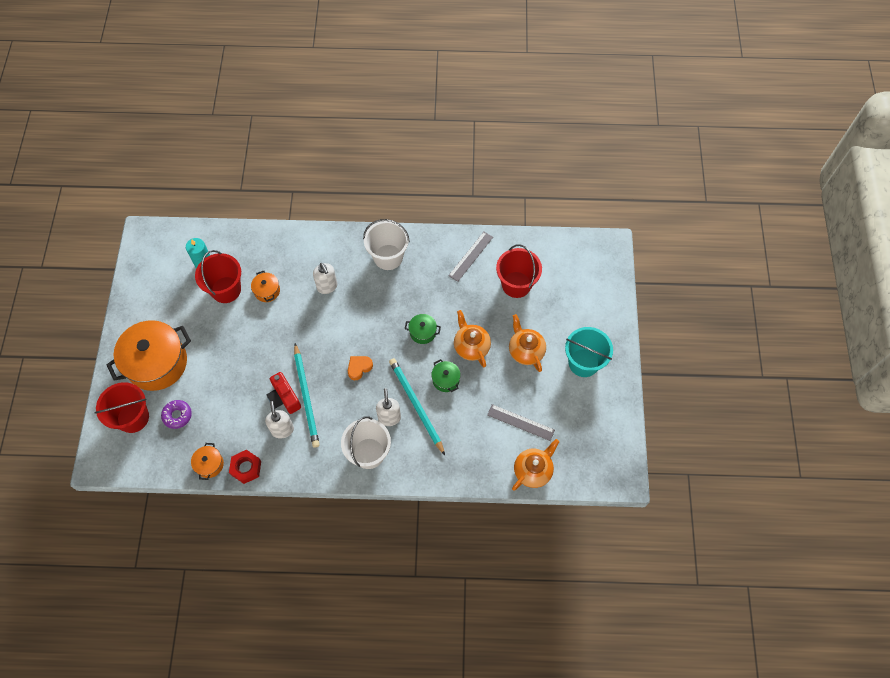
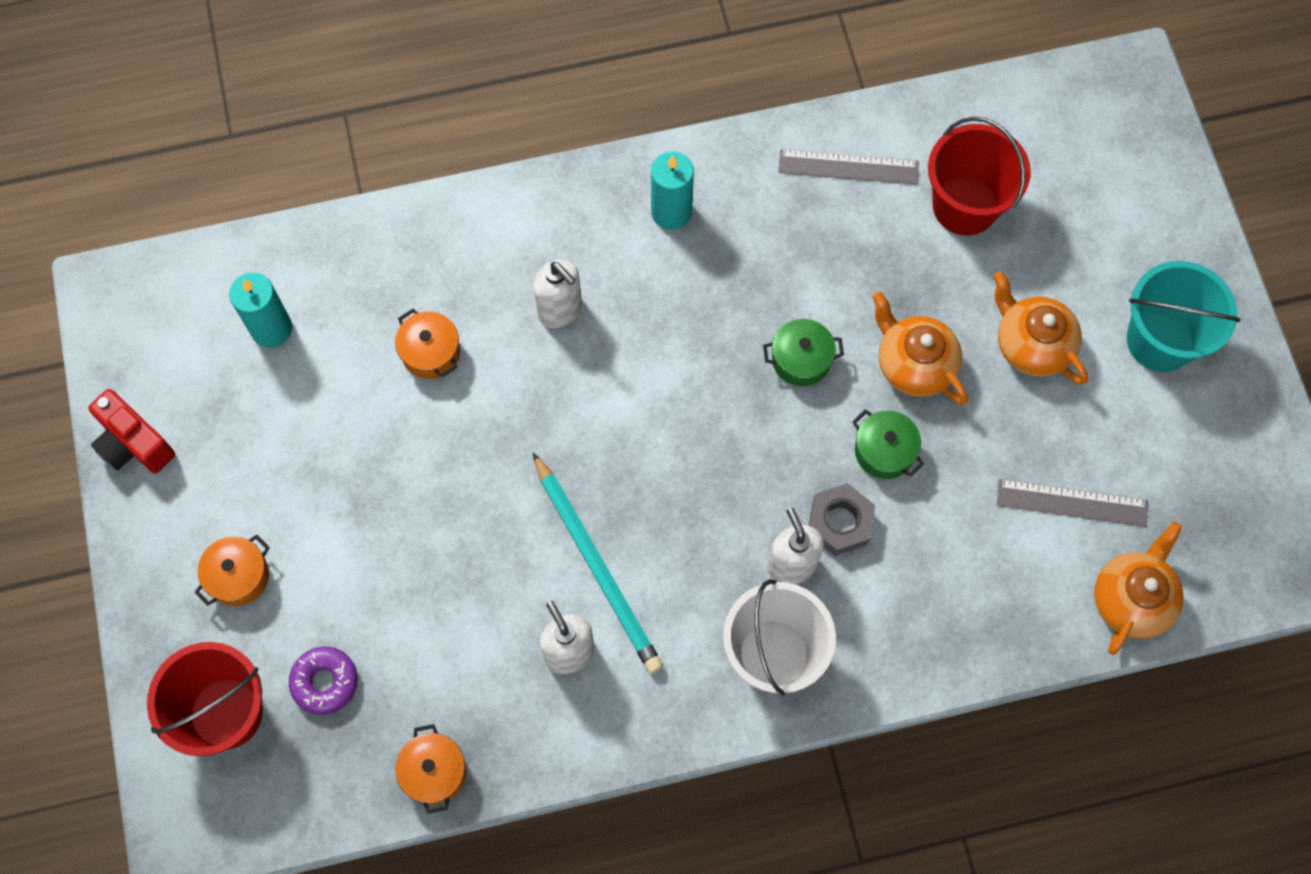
camera: 15 degrees left, 5 degrees up
orange pot [106,320,191,391] -> orange pot [194,535,270,606], size x0.44
red bucket [195,250,241,303] -> none
red nut [229,450,261,484] -> none
red camera [267,372,301,414] -> red camera moved to [88,389,175,473]
orange heart [348,356,373,380] -> none
white bucket [363,219,410,270] -> turquoise candle [651,151,694,230]
turquoise pencil [389,358,445,455] -> grey nut [809,483,875,556]
grey ruler [448,232,493,282] -> grey ruler turned 75 degrees clockwise [778,149,919,185]

